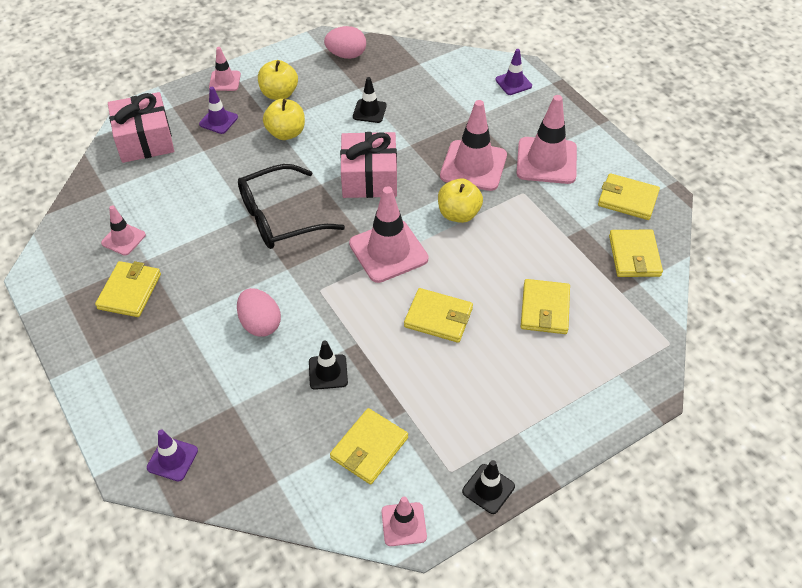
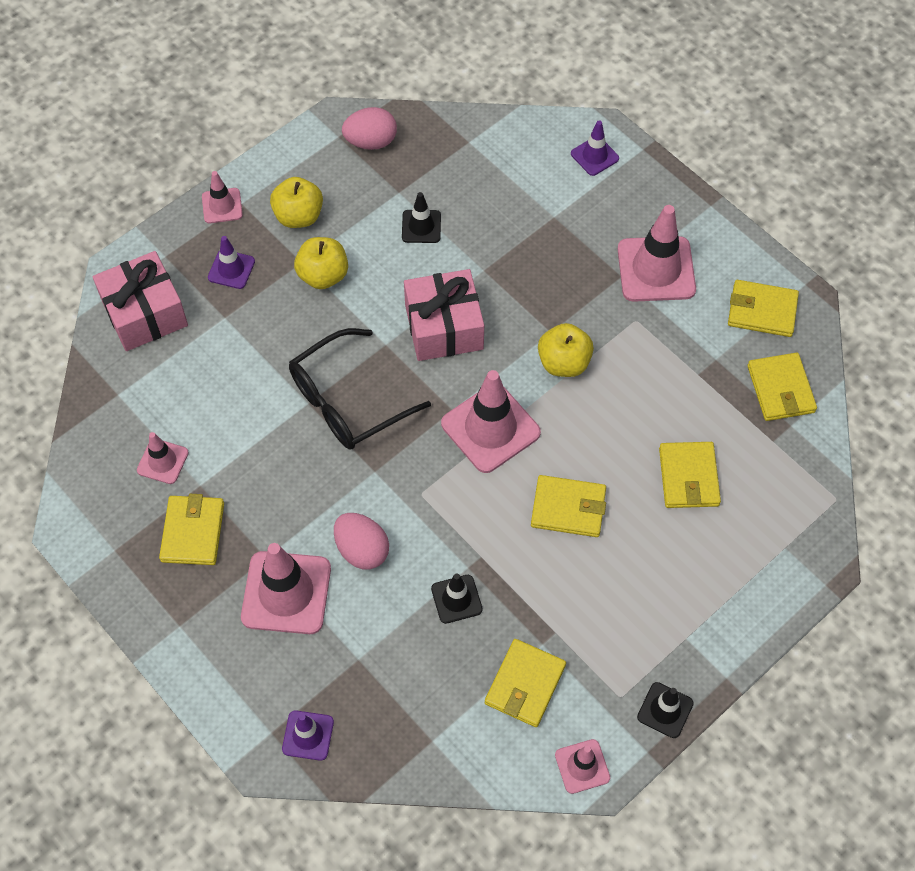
camera: 10 degrees left, 10 degrees up
pink traffic cone [440,100,507,191] -> pink traffic cone moved to [241,543,331,634]

